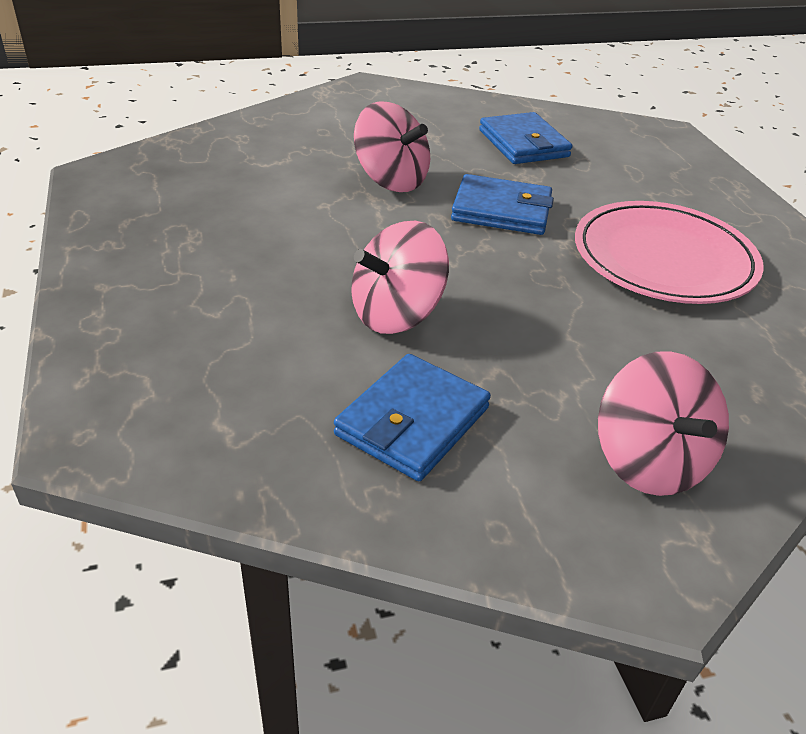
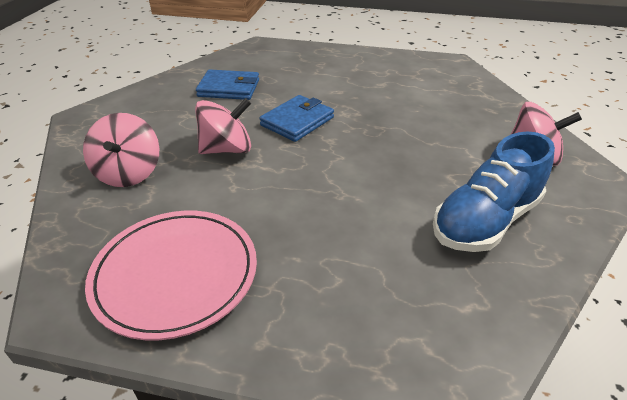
camera: 60 degrees left, 0 degrees up
blue wallet [334,354,491,481] -> blue shoe [433,132,555,252]
pink spinning top [351,221,449,334] -> pink spinning top moved to [83,113,159,187]
pink plate [575,201,764,304] -> pink plate moved to [85,211,257,340]

